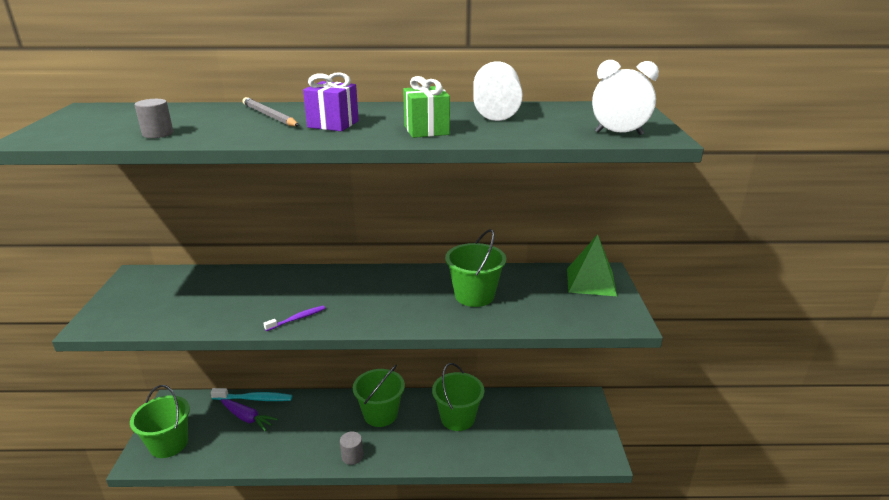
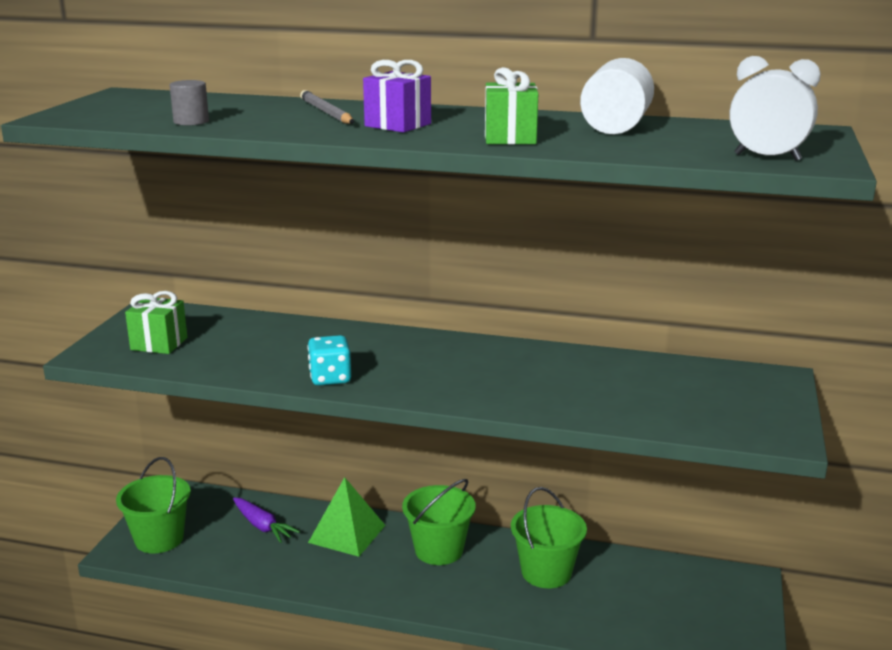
camera: 15 degrees right, 5 degrees down
turquoise toothbrush [211,388,292,401] -> none
purple toothbrush [263,305,326,331] -> turquoise dice [308,335,351,385]
grey cylinder [340,431,363,465] -> none
green bucket [445,229,506,307] -> none
green pyramid [567,234,617,296] -> green pyramid moved to [308,477,386,557]
none -> green gift [125,291,187,354]

